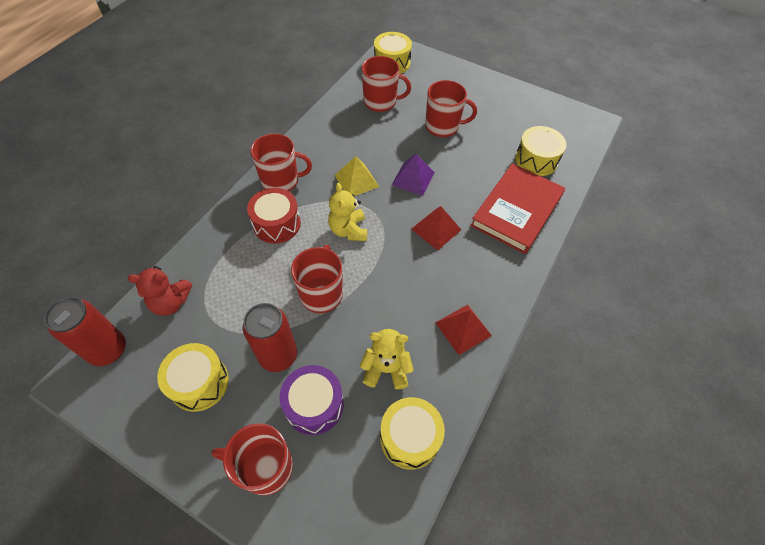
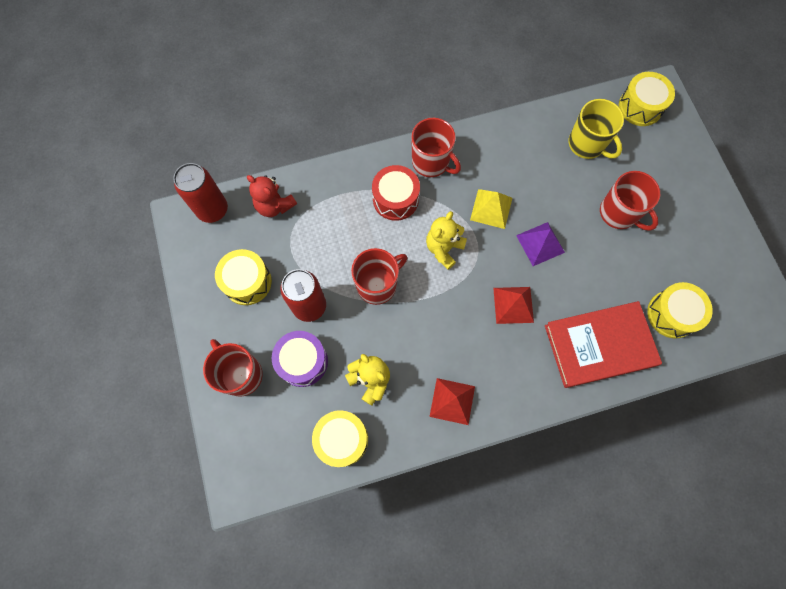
camera: 45 degrees right, 15 degrees up
red mug [362,56,411,112] -> yellow mug [568,99,624,159]

